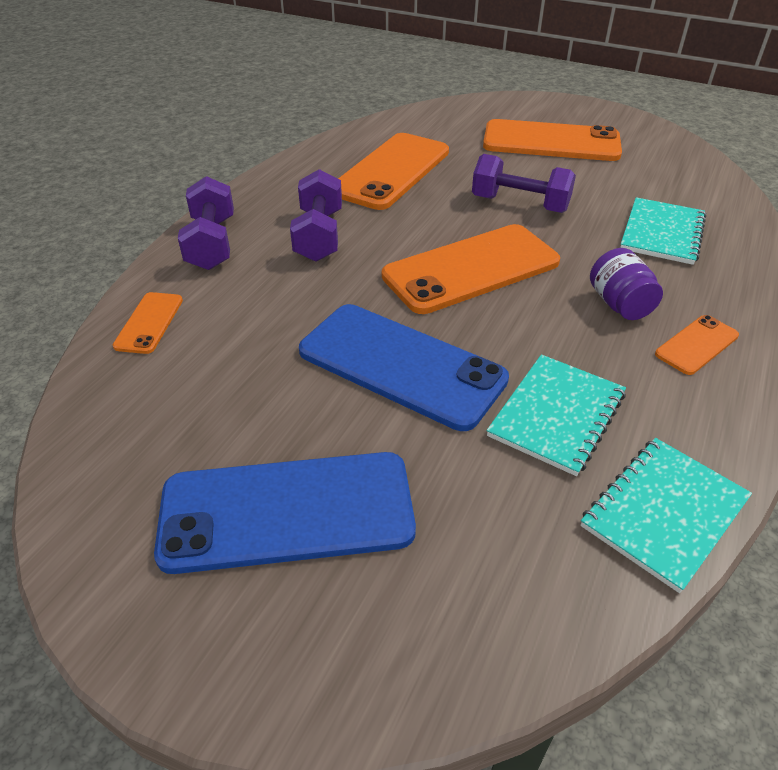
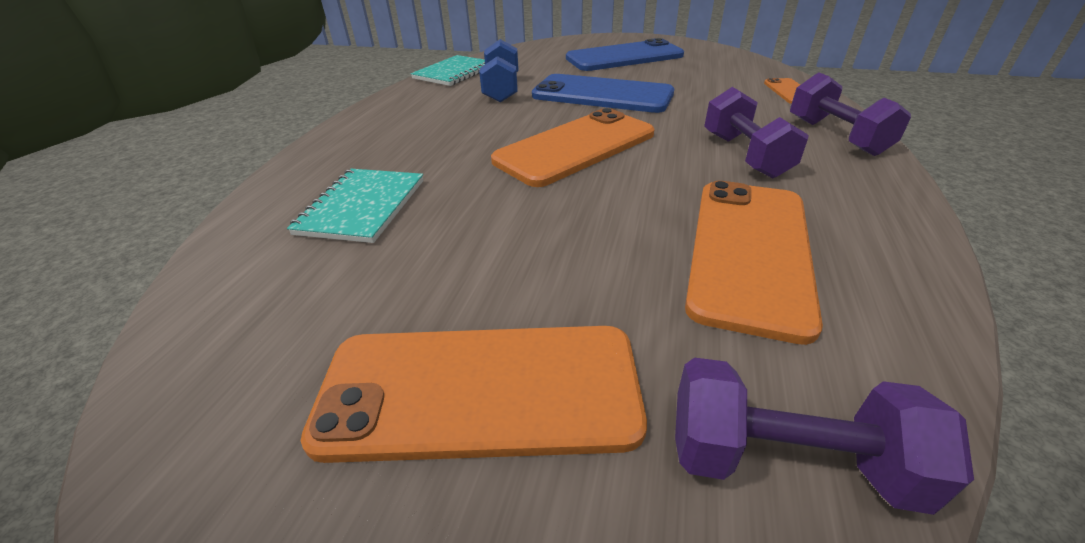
camera: 170 degrees right, 5 degrees down
purple dumbbell [472,154,576,213] -> purple dumbbell moved to [675,358,974,515]
turquoise notebook [486,354,626,476] -> blue dumbbell [479,39,518,103]
purple jar [590,248,663,320] -> none
orange phone [655,315,739,375] -> none

